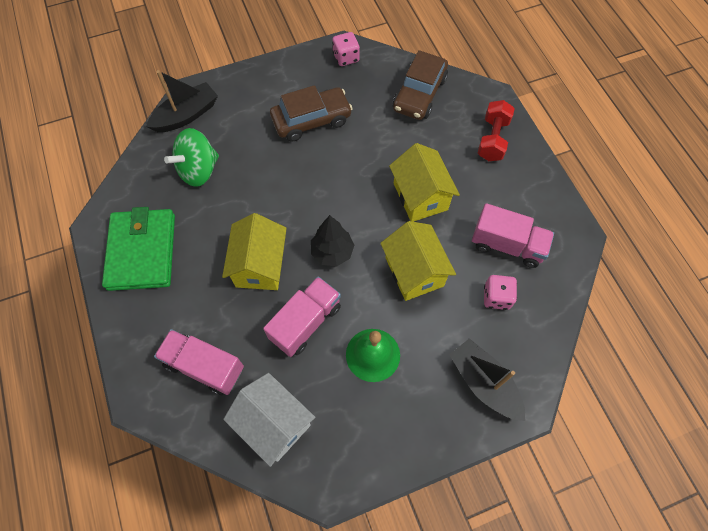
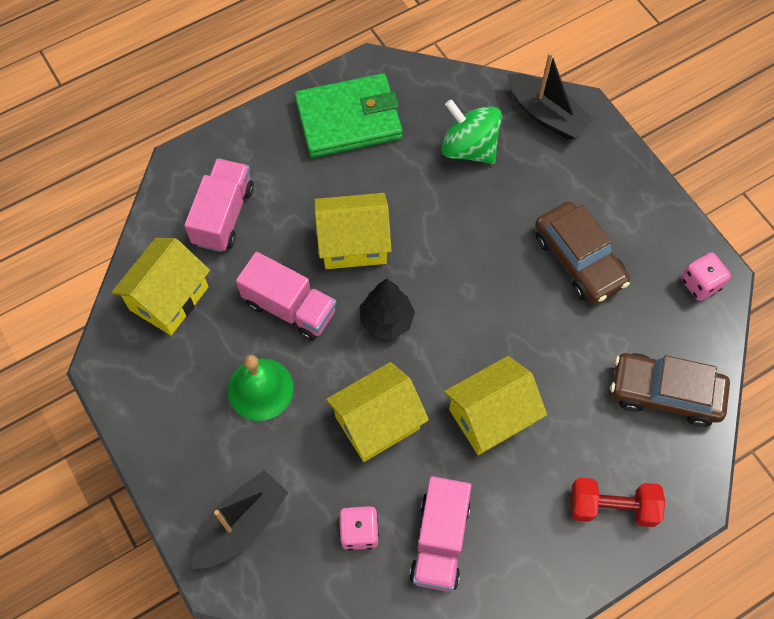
camera: 80 degrees right, 0 degrees up
white house [223,373,315,467] -> yellow house [111,238,210,335]

